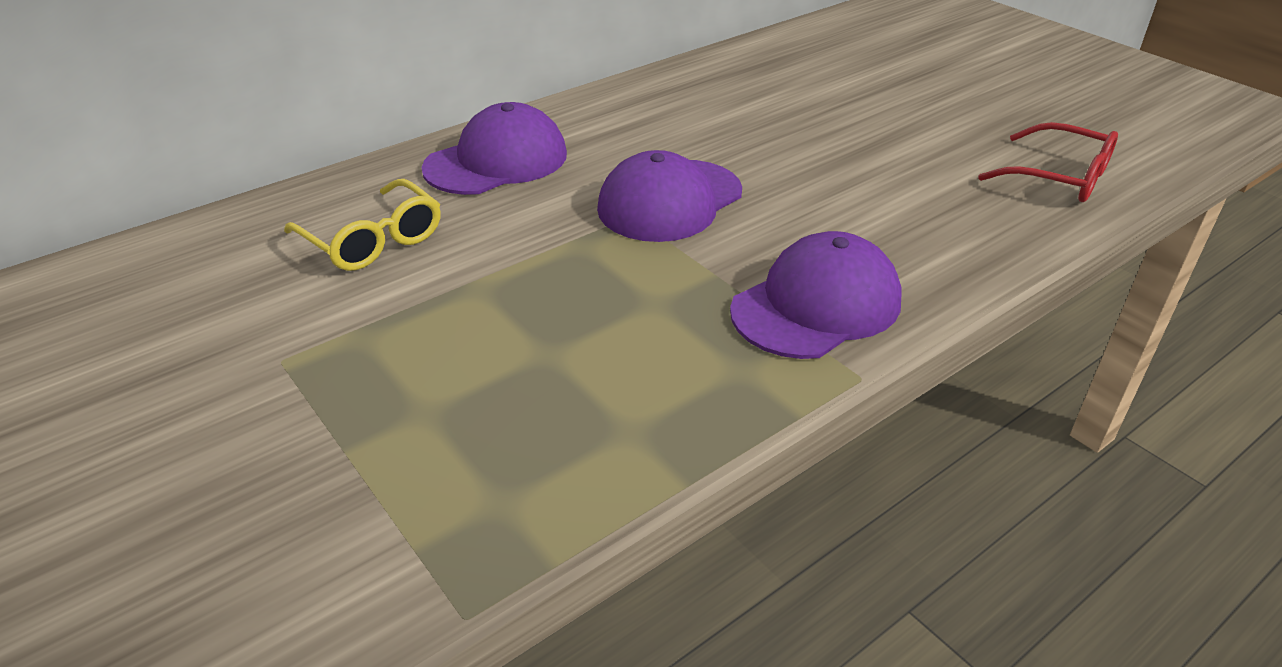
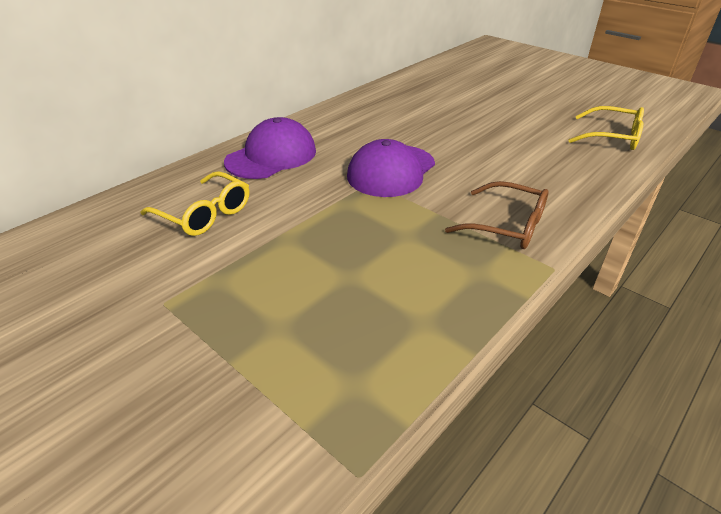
camera: 10 degrees left, 0 degrees up
purple cap [730,231,902,359] -> brown glasses [445,181,548,249]
red glasses [978,122,1118,202] -> yellow glasses [568,106,644,150]

